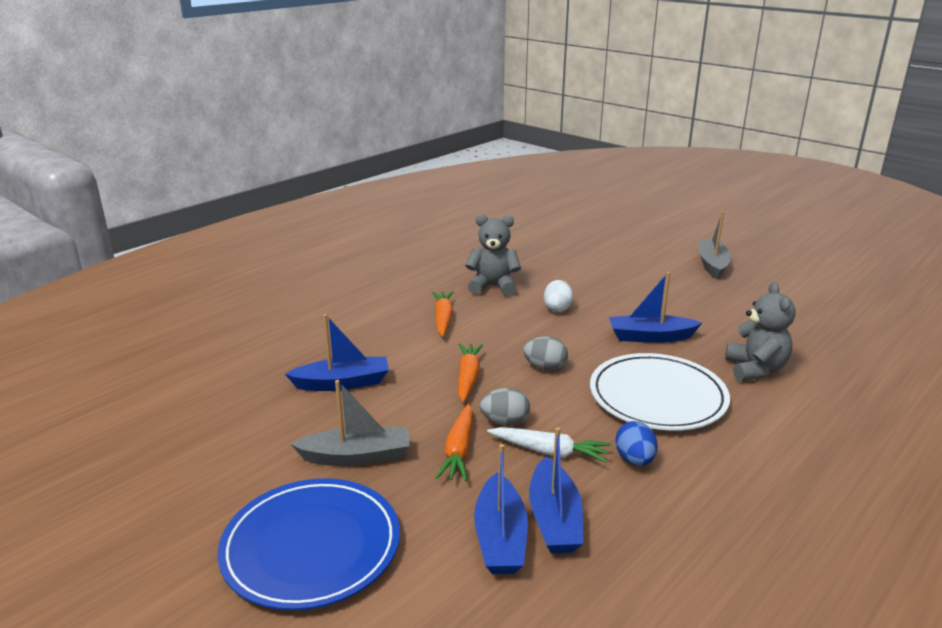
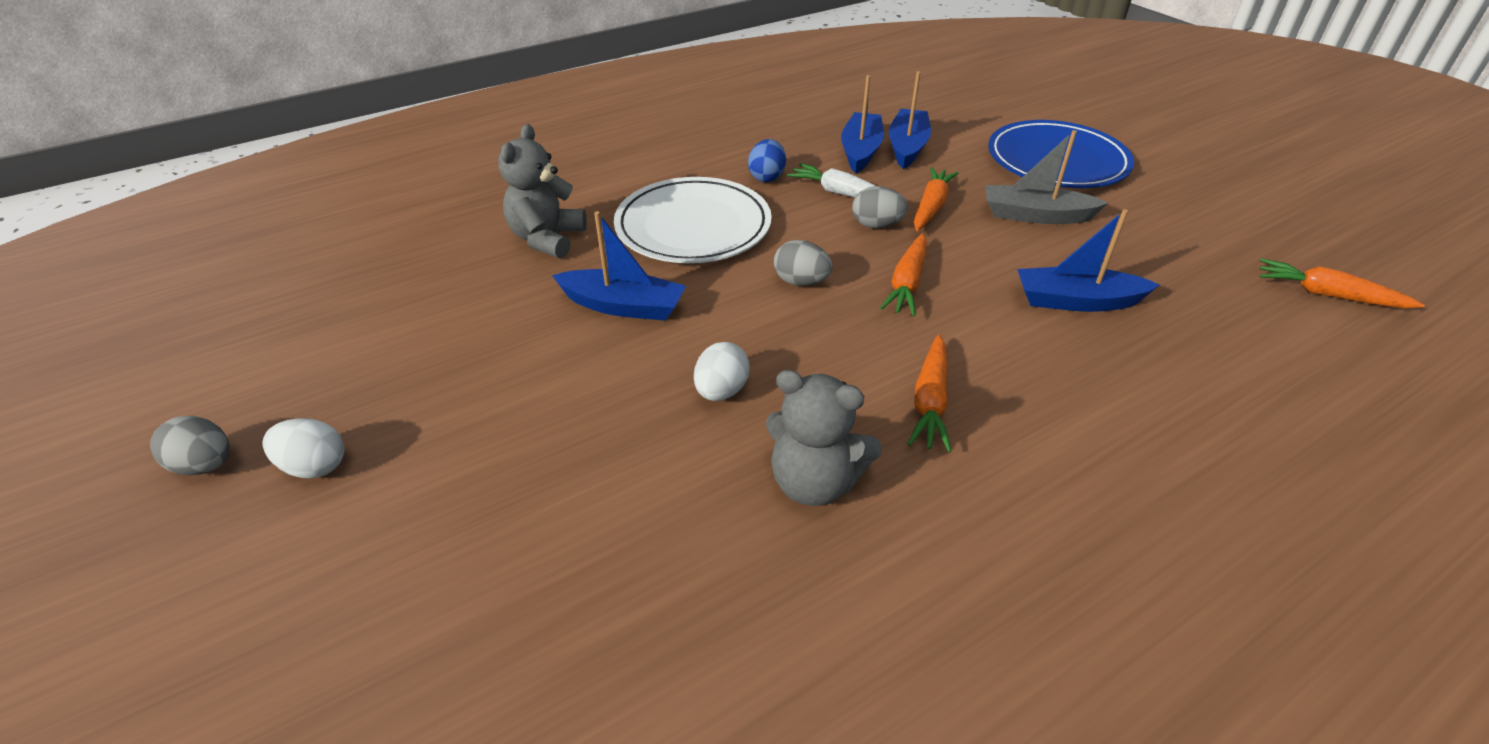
camera: 165 degrees left, 15 degrees up
grey boat [699,211,731,279] -> white egg [262,418,345,478]
none -> grey egg [150,416,230,475]
none -> orange carrot [1260,258,1425,308]

